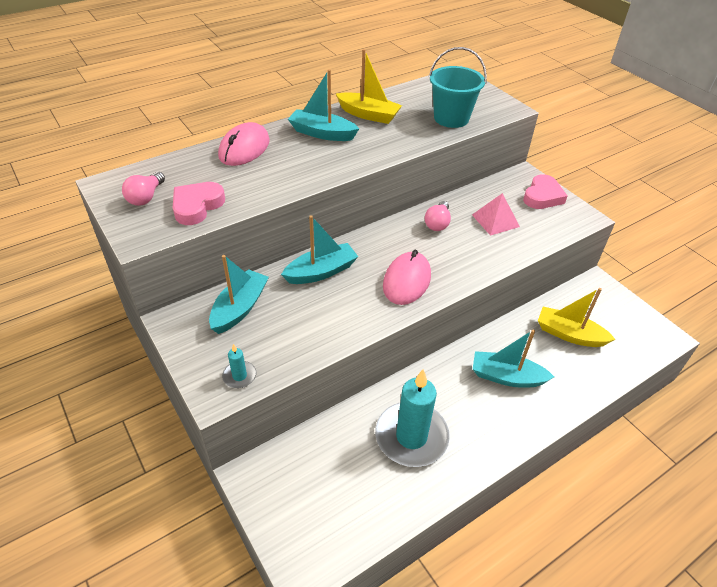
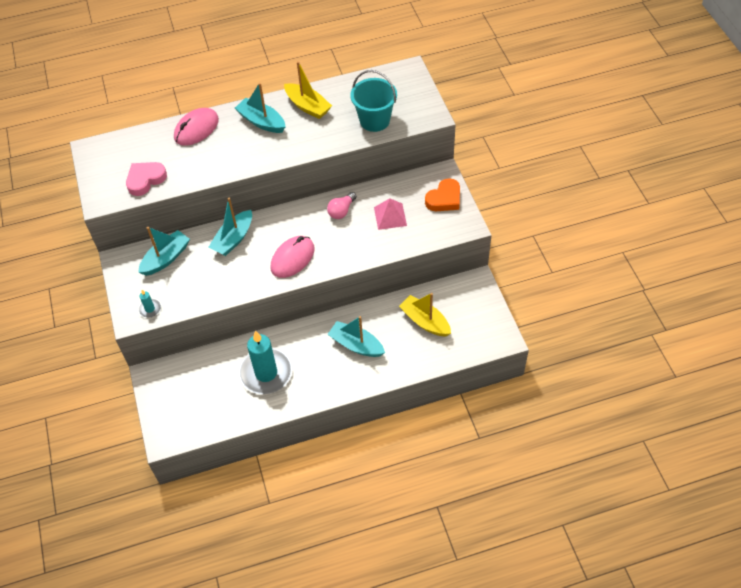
camera: 20 degrees right, 10 degrees up
pink light bulb [122,172,165,206] -> none
turquoise boat [281,215,358,284] -> turquoise boat turned 135 degrees clockwise [209,198,252,256]
pink heart [523,174,568,209] -> orange heart [425,178,460,211]

